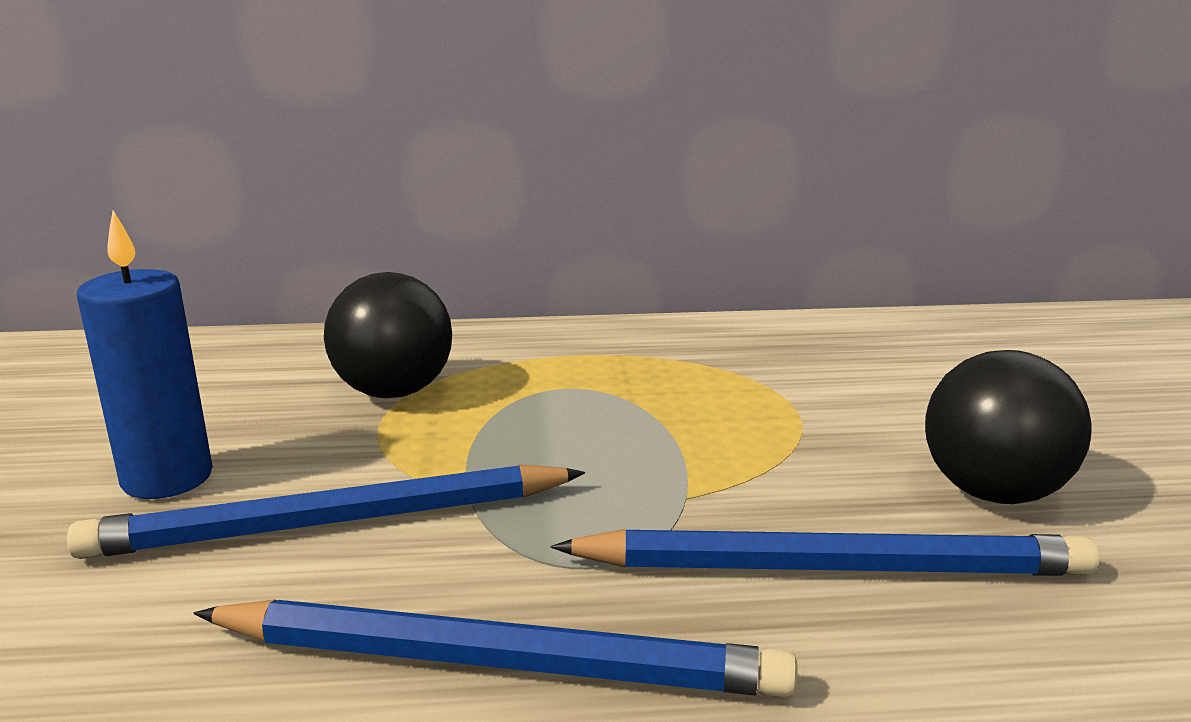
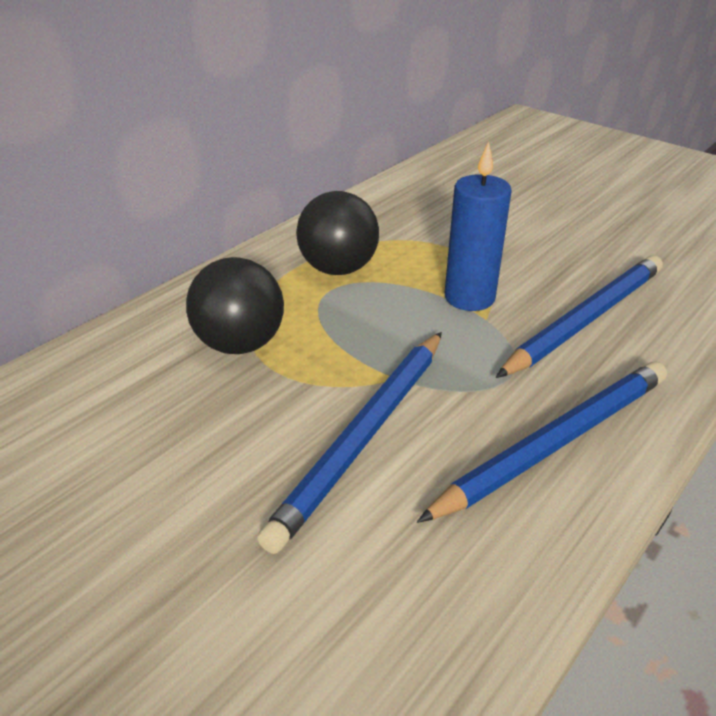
camera: 45 degrees left, 15 degrees up
blue candle [77,210,213,499] -> blue candle moved to [445,142,512,311]
black ball [925,350,1092,504] -> black ball moved to [296,191,379,275]

